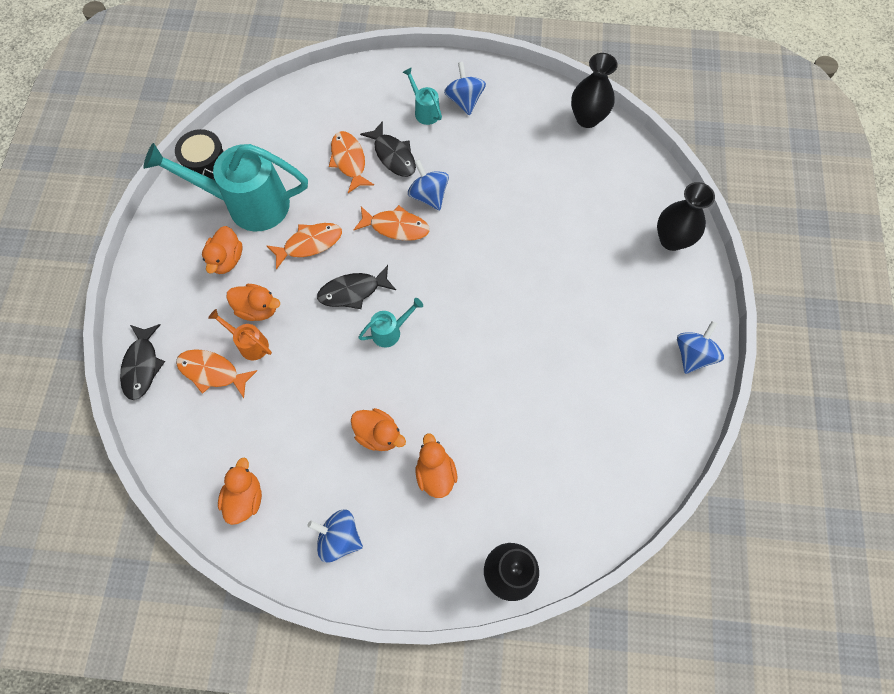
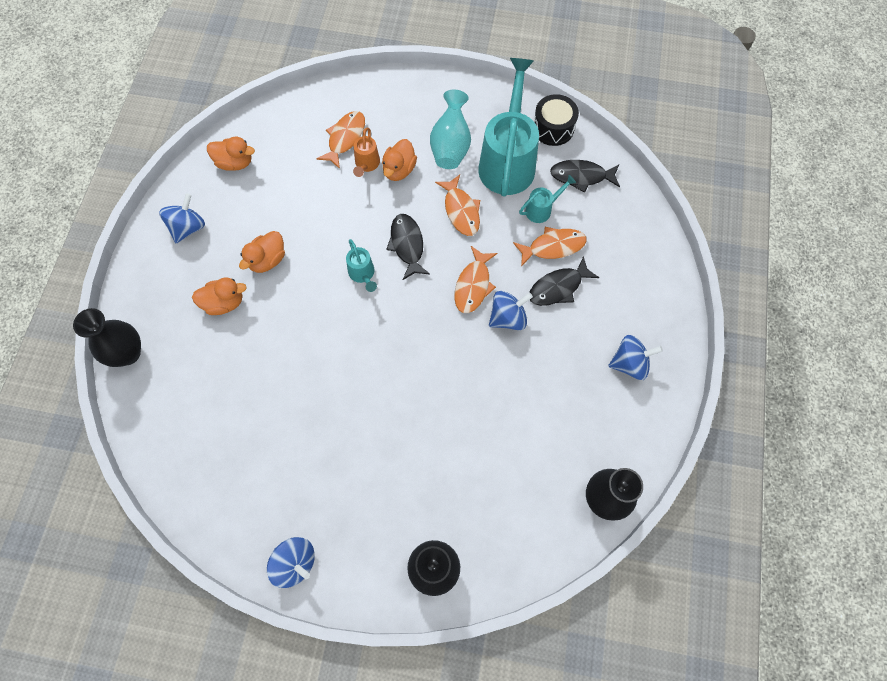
camera: 95 degrees right, 0 degrees up
black fish [120,324,165,400] -> black fish moved to [550,160,620,192]
orange duck [202,226,242,274] -> turquoise vase [430,90,471,169]
orange watering can [208,309,272,360] -> orange watering can turned 150 degrees clockwise [353,128,380,177]
turquoise watering can [403,67,442,125] -> turquoise watering can moved to [519,175,576,223]

